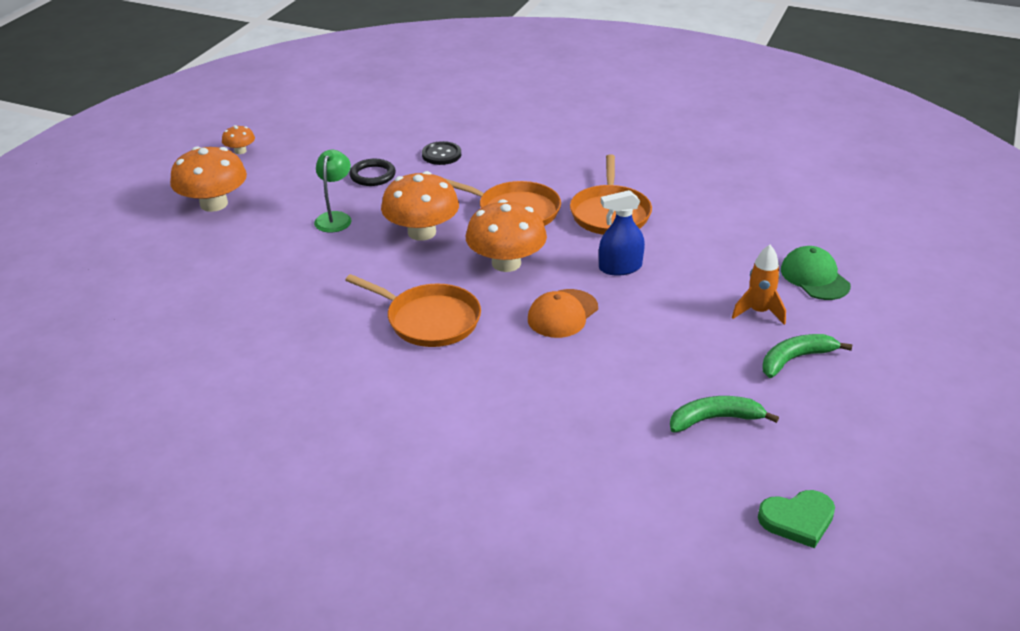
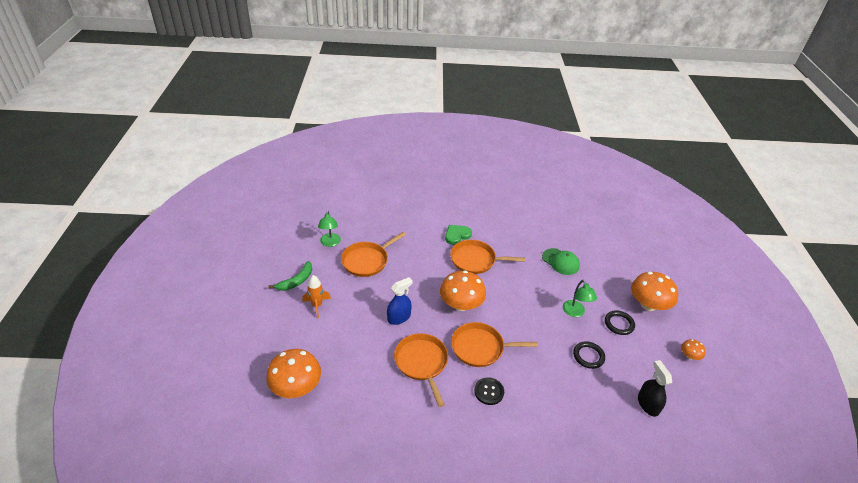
camera: 155 degrees right, 5 degrees up
orange mushroom [381,171,459,241] -> orange mushroom moved to [266,349,321,398]
black button [422,141,461,165] -> black button moved to [474,377,504,405]
orange cap [528,289,598,338] -> none
green banana [670,396,779,433] -> green lamp [318,211,341,247]
green heart [758,490,835,548] -> green heart moved to [445,225,472,245]
green cap [781,246,851,300] -> green cap moved to [542,248,580,275]
none -> orange pan [341,232,406,277]
none -> black ring [605,310,635,335]
none -> black spray bottle [638,360,672,417]

